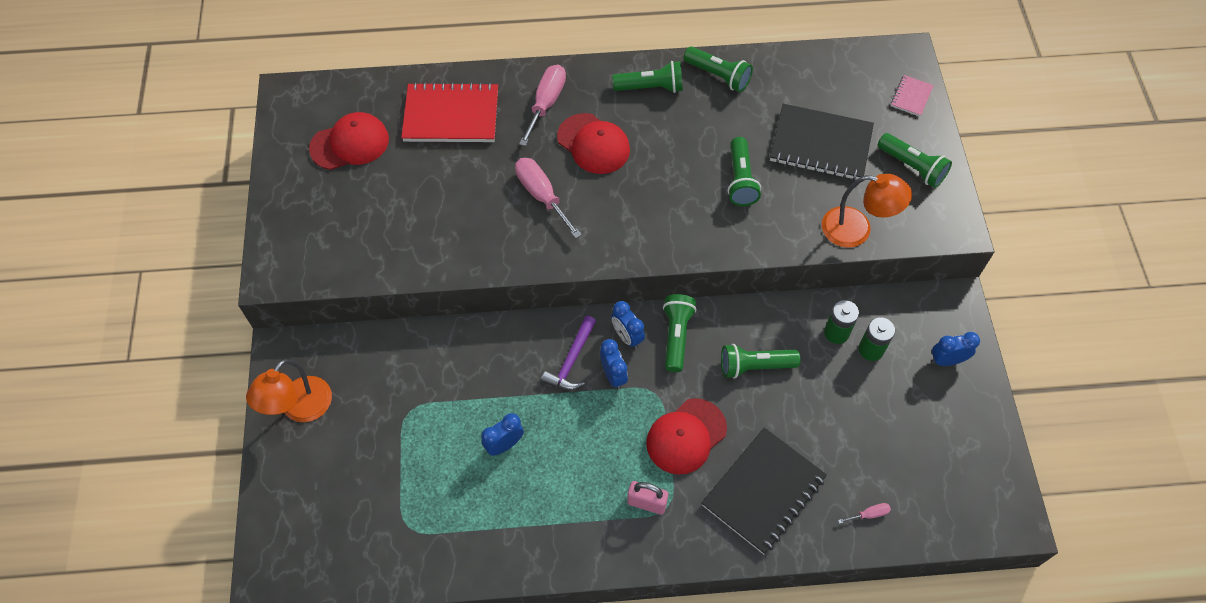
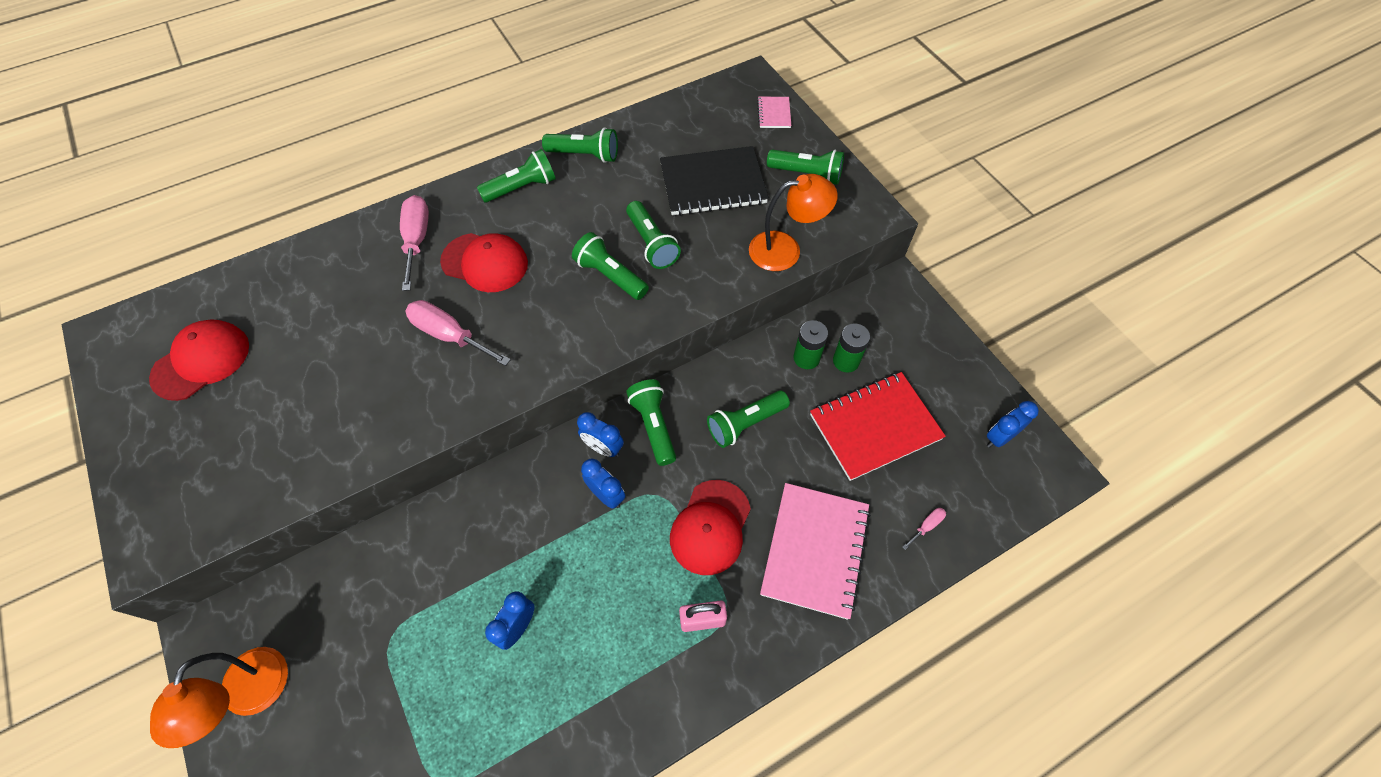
camera: 25 degrees left, 0 degrees up
red notebook [401,82,498,142] -> red notebook moved to [810,372,946,481]
purple hammer [541,316,596,390] -> none
black notebook [701,428,827,554] -> pink notebook [760,483,871,620]
blue clock [932,332,980,366] -> blue clock moved to [987,401,1039,448]
none -> green flashlight [572,232,649,300]

